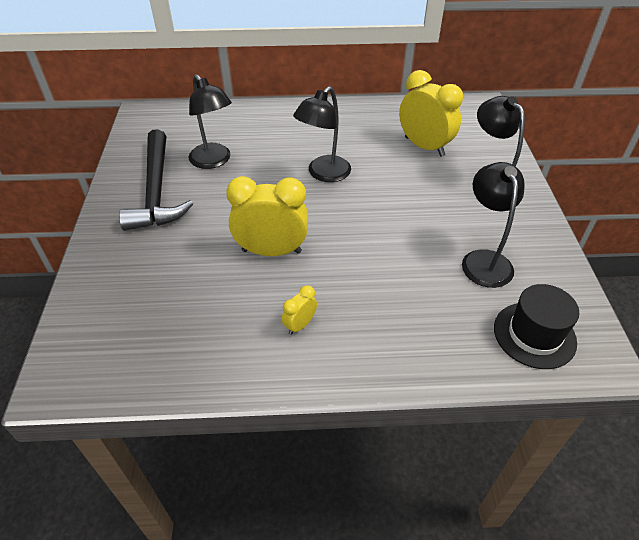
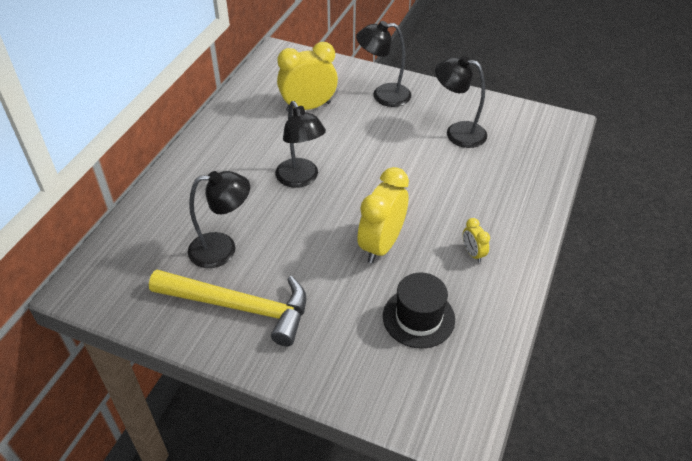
camera: 65 degrees left, 0 degrees up
black hammer [119,129,193,231] -> yellow hammer [149,270,306,346]
black hat [494,284,579,369] -> black hat moved to [383,273,455,349]

